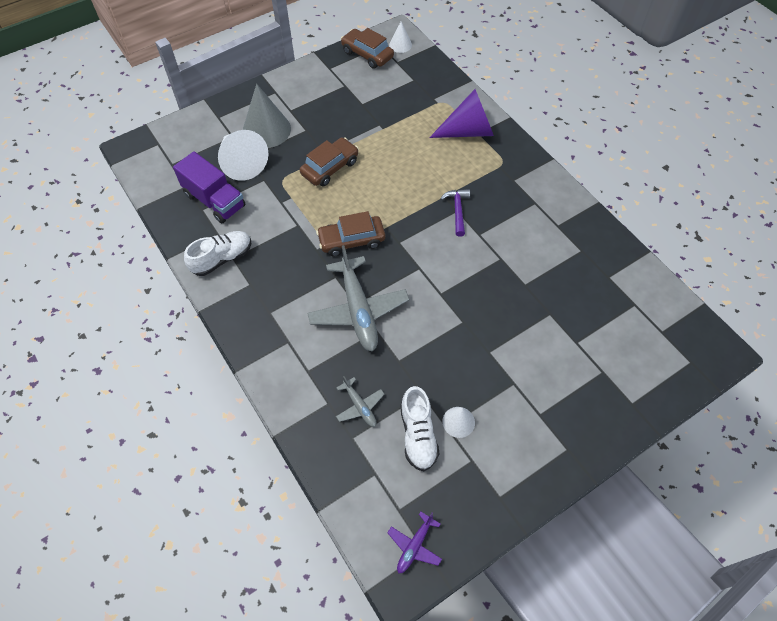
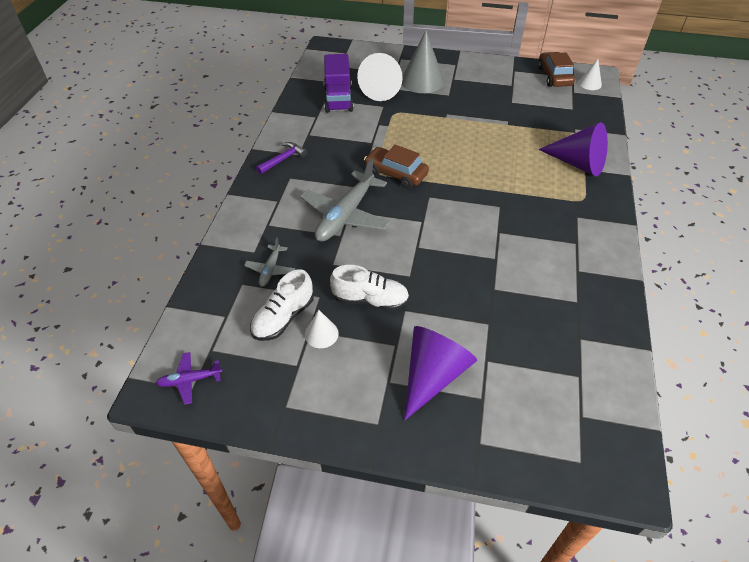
camera: 45 degrees right, 10 degrees down
white shoe [184,231,252,276] -> white shoe moved to [330,265,409,311]
brown car [300,137,359,187] -> none
purple hammer [440,189,470,237] -> purple hammer moved to [256,142,307,174]
none -> purple cone [404,326,477,420]

